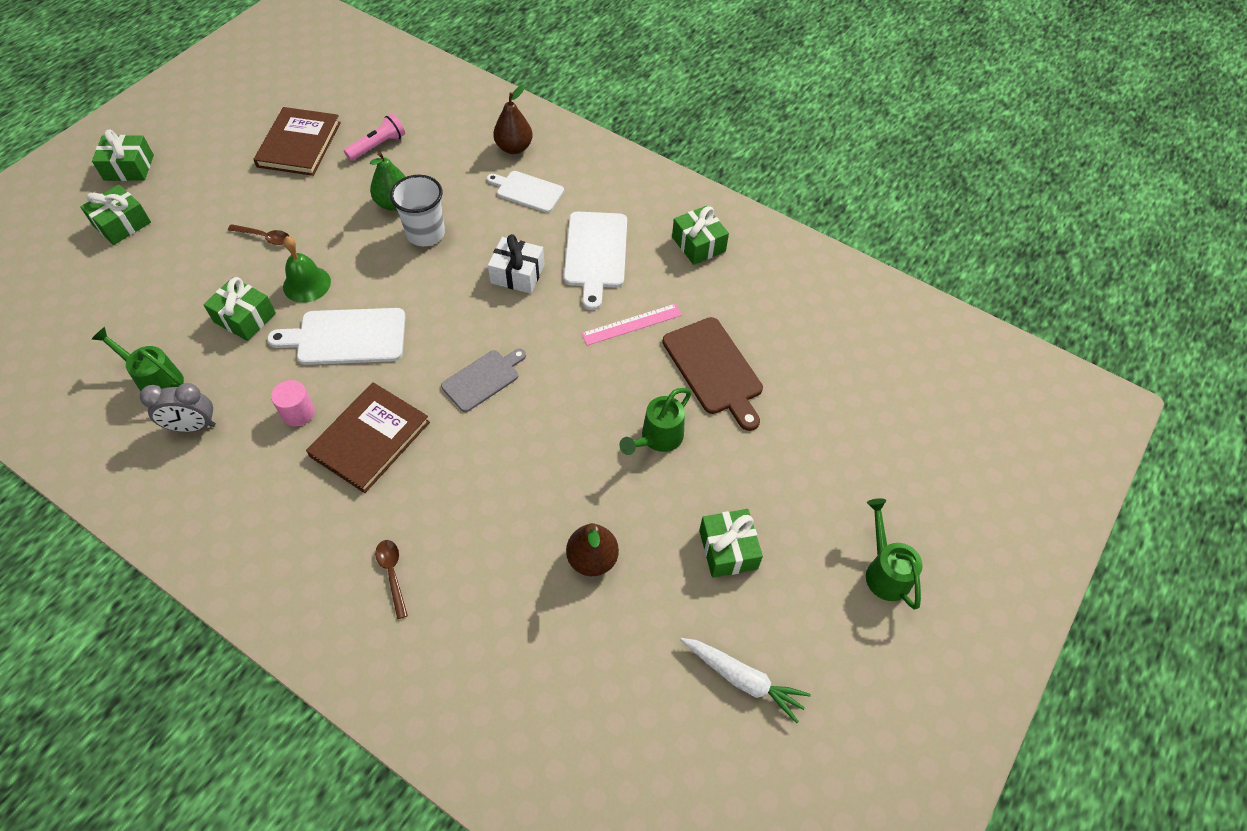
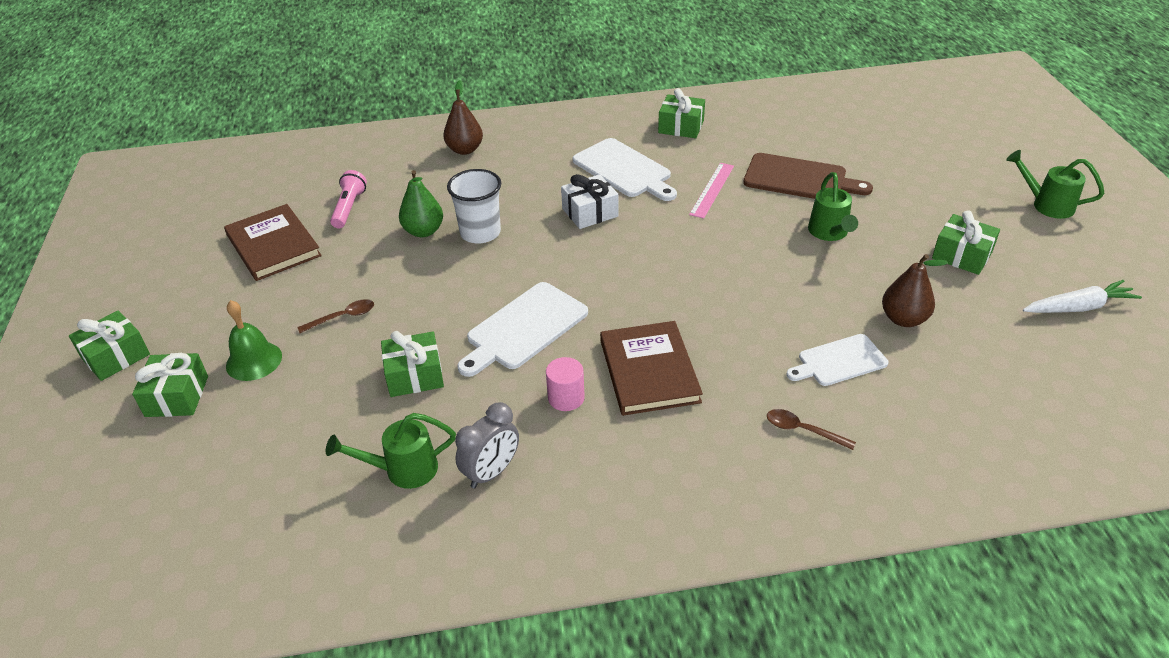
camera: 40 degrees left, 15 degrees down
green bell [283,236,331,303] -> green bell moved to [226,300,282,381]
grey cutting board [441,349,526,412] -> none
white cutting board [487,171,564,213] -> white cutting board moved to [786,334,888,386]

